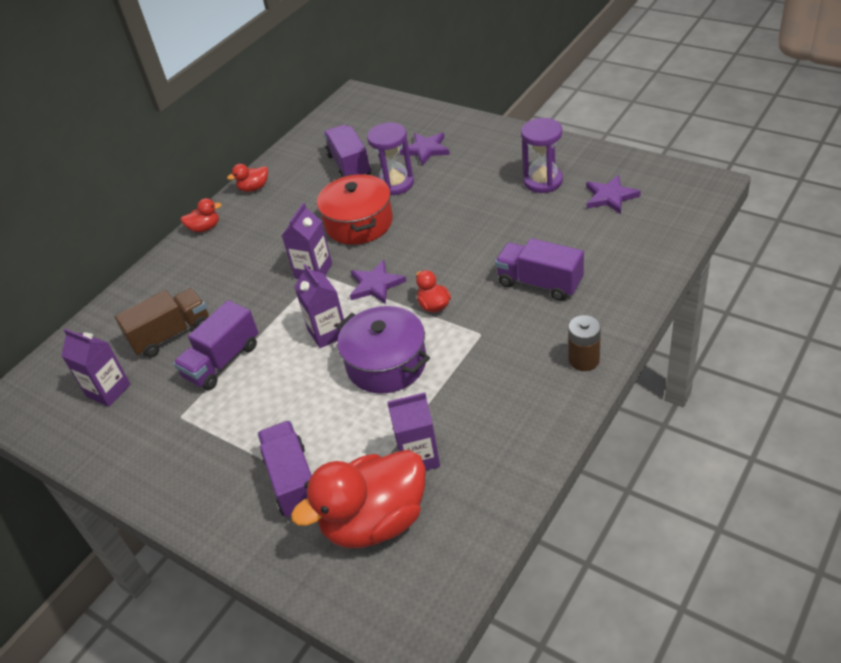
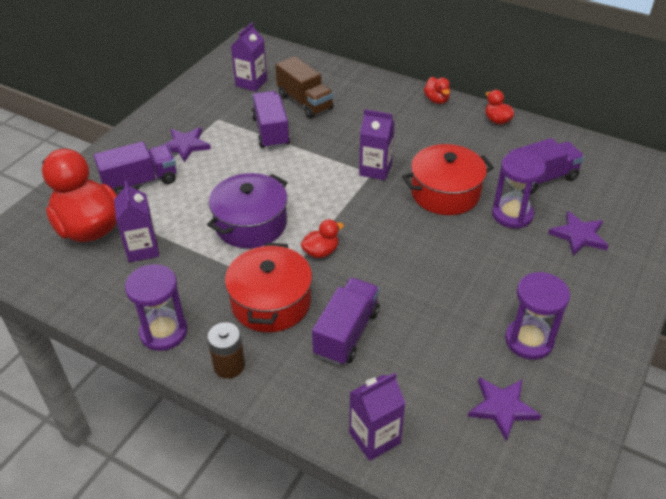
camera: 80 degrees right, 0 degrees up
purple truck [173,300,258,390] -> purple truck turned 45 degrees clockwise [251,91,290,149]
purple carton [295,264,344,348] -> purple carton moved to [349,373,406,461]
purple star [350,260,406,304] -> purple star moved to [163,127,211,162]
none -> purple hourglass [125,264,188,351]
none -> red pot [225,243,312,332]

